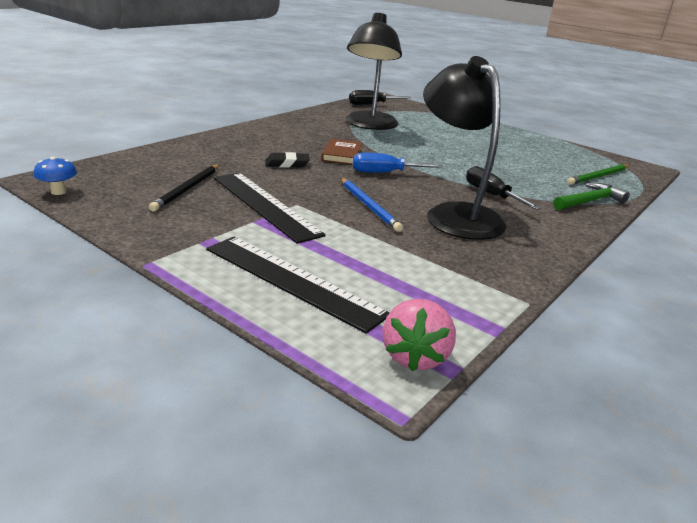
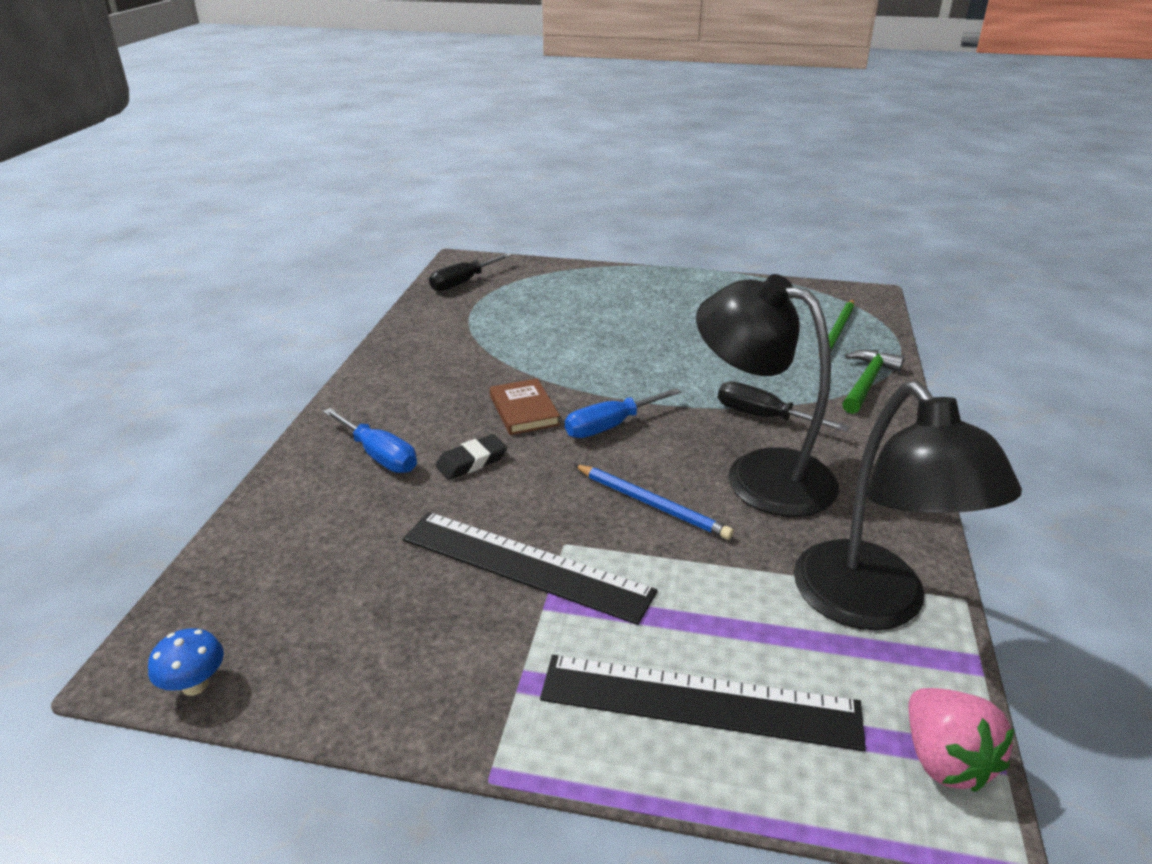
camera: 25 degrees left, 5 degrees up
black pencil [149,165,219,211] -> none
black lamp [346,13,402,130] -> black lamp moved to [794,381,1022,630]
none -> blue screwdriver [323,408,417,473]

